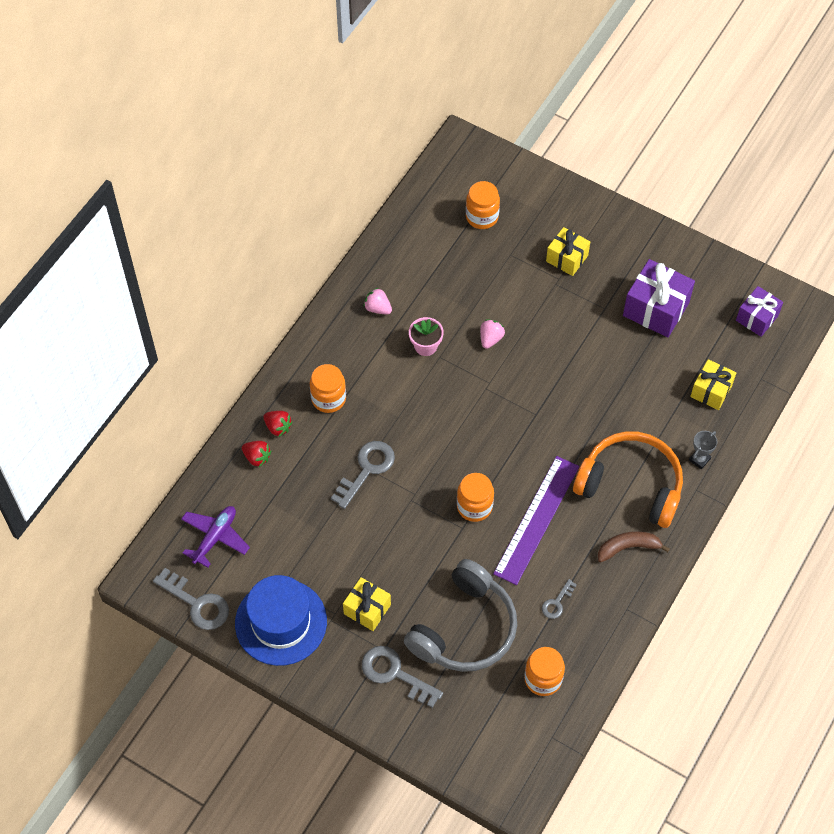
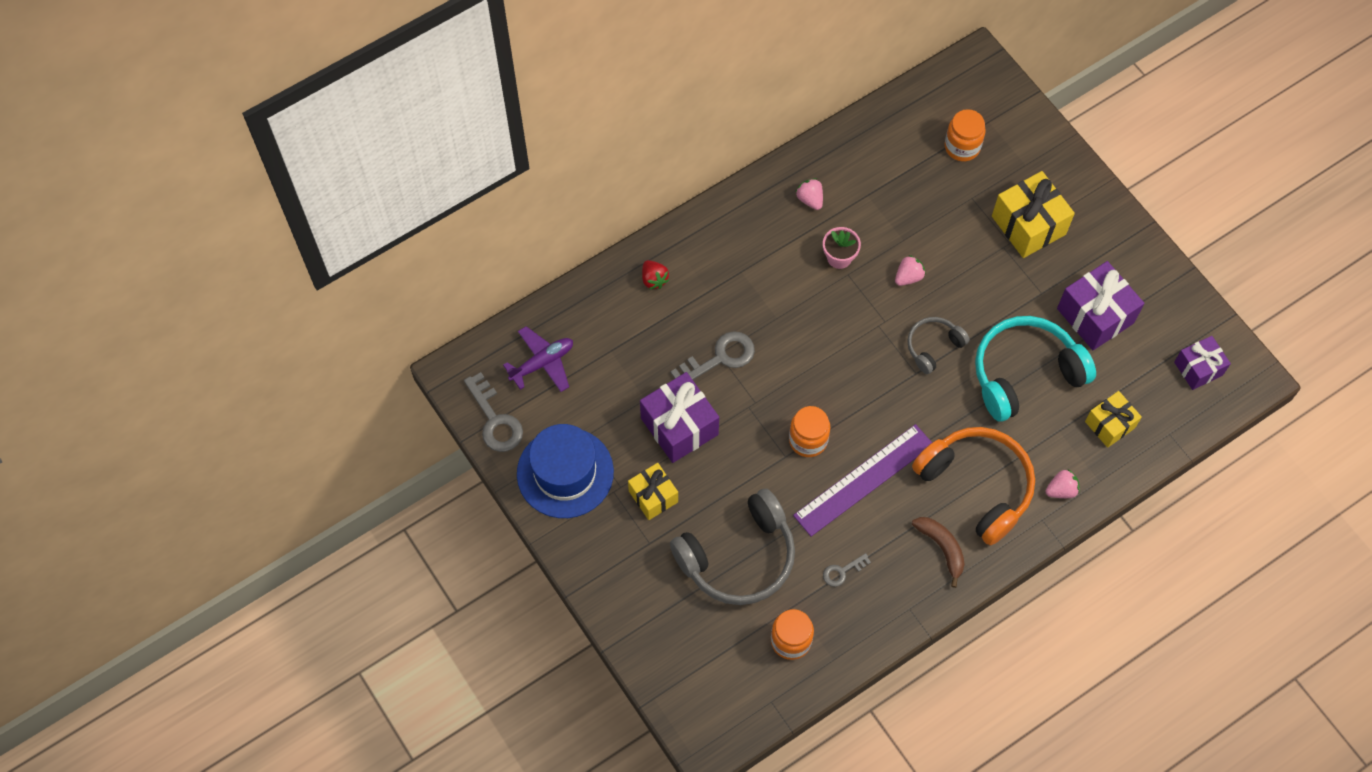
camera: 25 degrees right, 5 degrees up
red strawberry [242,441,271,467] -> none
orange jar [310,364,346,413] -> none
grey key [362,646,443,708] -> none
yellow gift [546,227,590,276] -> yellow gift [992,171,1075,258], size x1.59
brown banana [598,531,670,562] -> brown banana turned 45 degrees clockwise [912,517,965,588]
grey trophy [689,431,717,469] -> pink strawberry [1045,469,1080,498]
none -> purple gift [640,372,719,463]
none -> grey headphones [907,317,970,374]
none -> turquoise headphones [975,316,1096,422]

